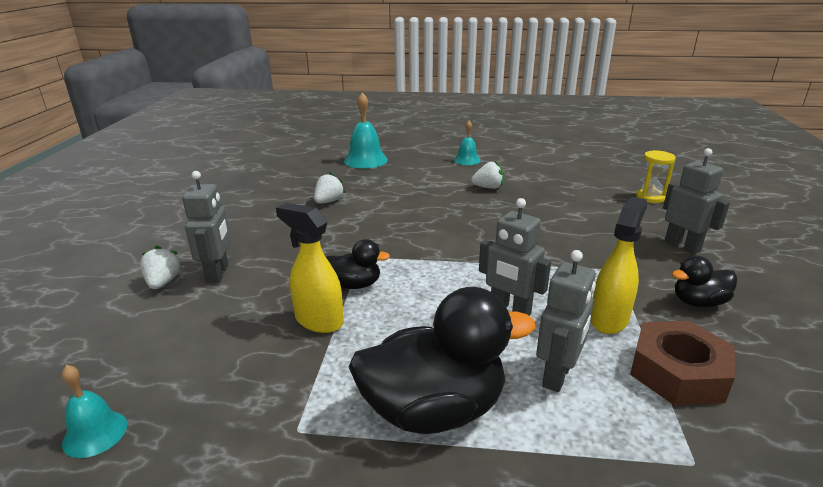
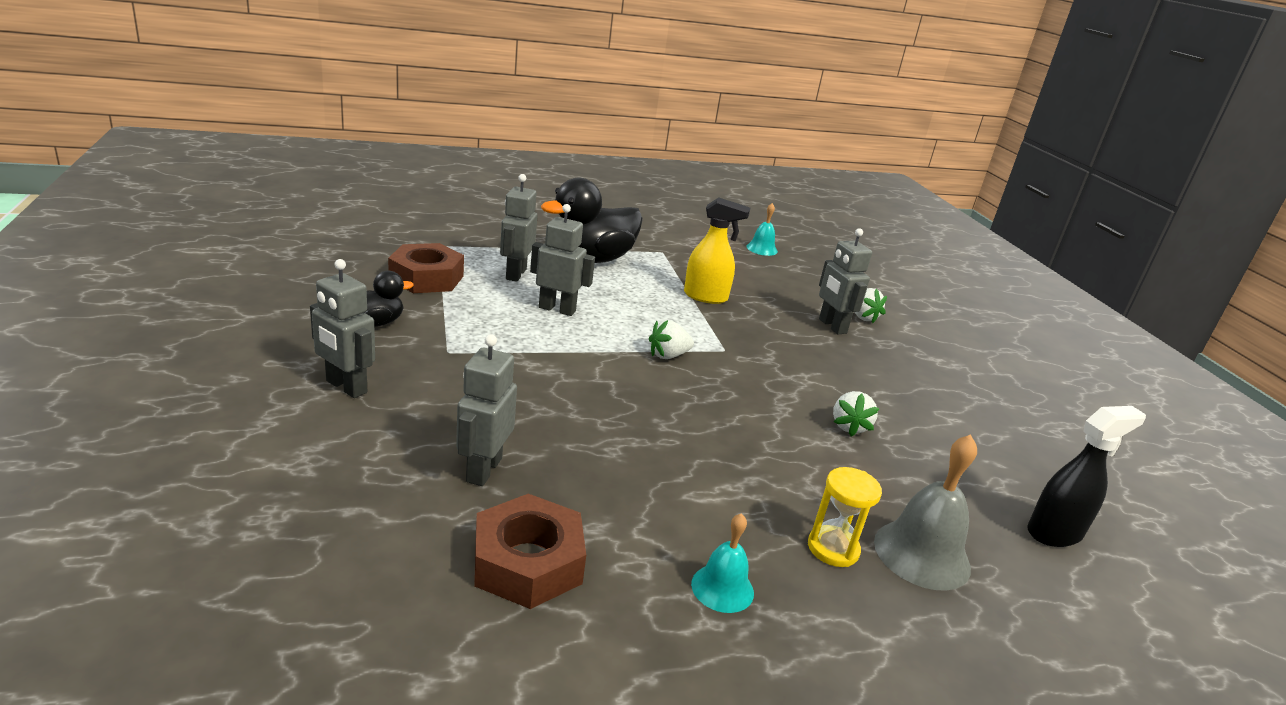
camera: 155 degrees right, 0 degrees up
black duck [325,239,390,289] -> none
turquoise bell [344,93,388,169] -> grey bell [874,434,977,591]
white strawberry [471,161,504,189] -> white strawberry moved to [649,320,694,359]
yellow spray bottle [590,197,648,334] -> none
yellow hourglass [636,150,676,203] -> yellow hourglass moved to [808,467,882,567]
none -> grey robot [456,334,517,486]
none -> brown nut [474,494,586,609]
none -> black spray bottle [1027,406,1146,547]

